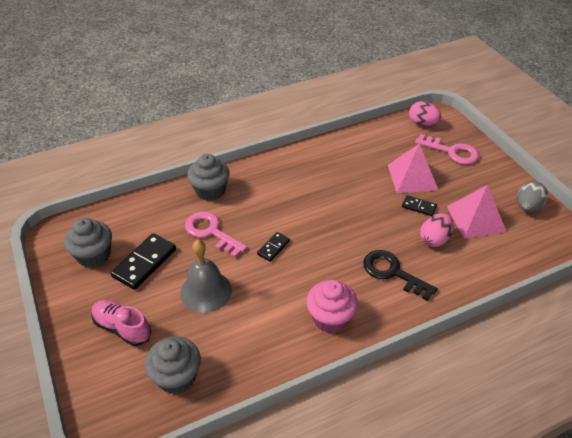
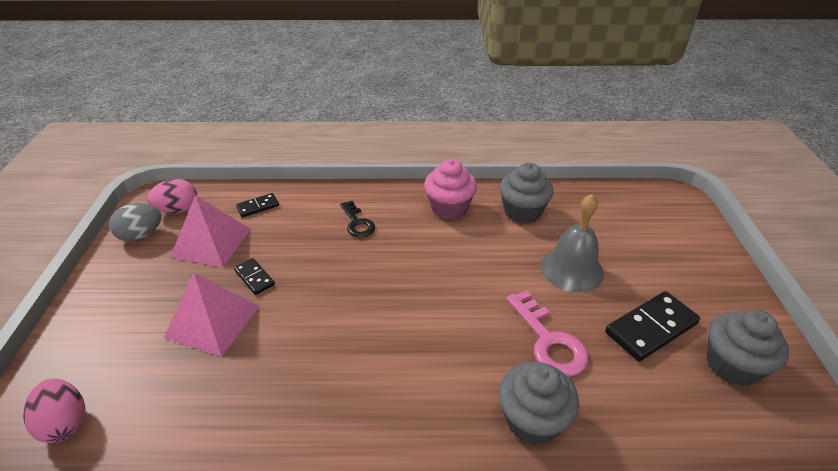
camera: 155 degrees left, 5 degrees down
pink shoe [91,300,151,346] -> none
grey cupcake [145,336,201,394] -> grey cupcake moved to [499,162,553,224]
black domino [257,232,290,262] -> black domino moved to [236,193,279,217]
black key [363,250,438,301] -> black key [340,201,375,238], size x0.66
pink key [415,134,479,164] -> none
pink egg [420,213,454,247] -> pink egg moved to [147,179,197,213]

